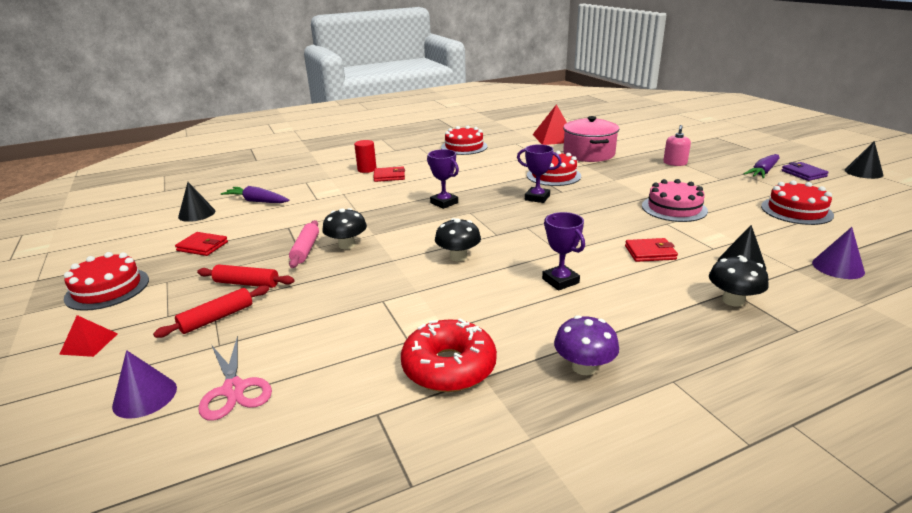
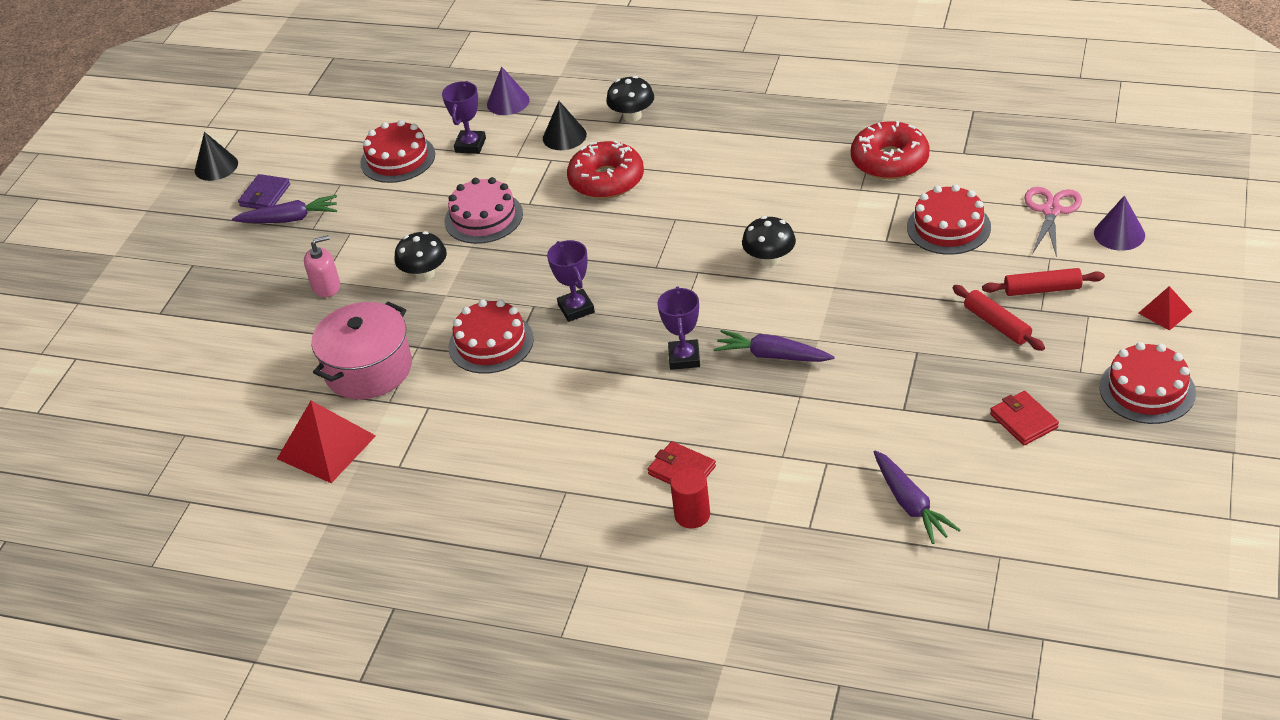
camera: 135 degrees left, 15 degrees up
black cone [178,182,215,222] -> none
pink rolling pin [289,220,319,268] -> none
black mushroom [322,208,367,249] -> black mushroom moved to [394,231,447,281]
red cake [441,126,488,155] -> red cake moved to [907,184,991,255]
purple trophy [542,212,585,291] -> purple trophy moved to [442,81,486,154]
purple mushroom [554,315,619,375] -> none
red wallet [625,238,678,262] -> red donut [567,140,644,199]
none -> purple carrot [714,330,834,362]

